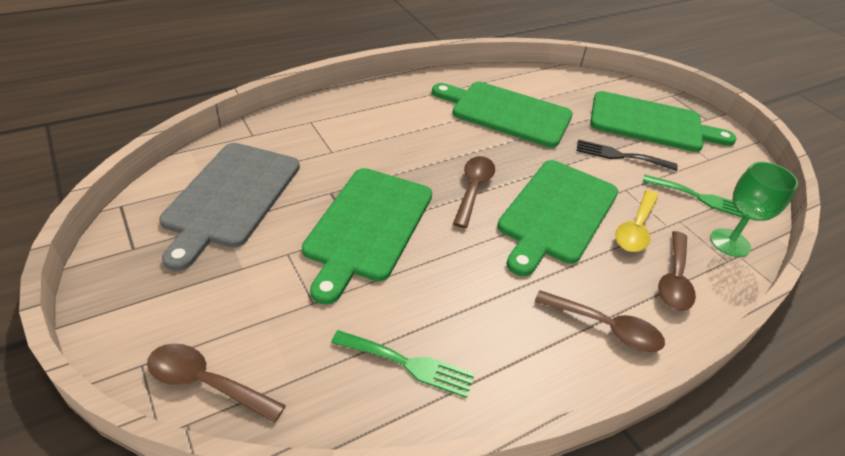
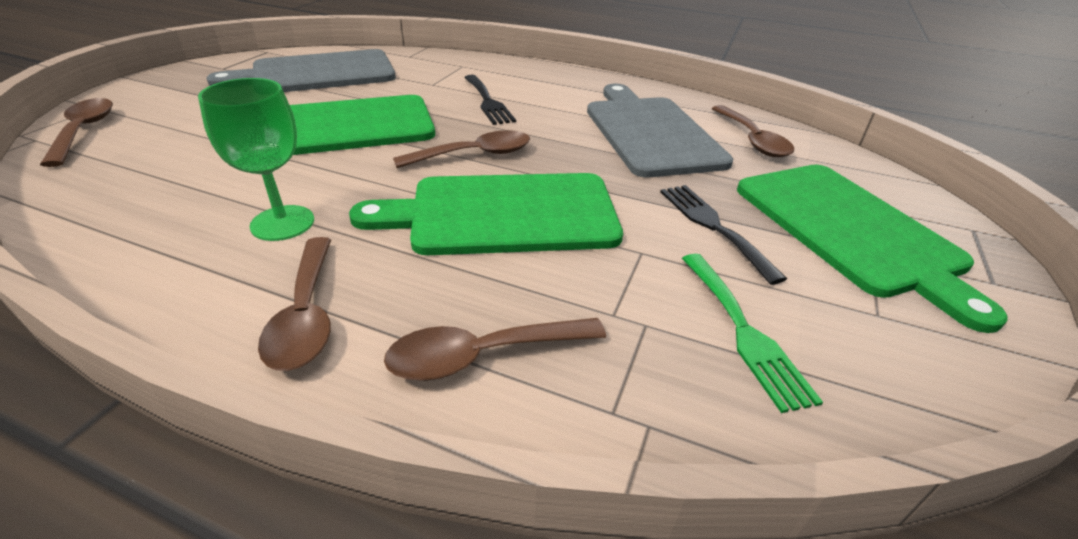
camera: 55 degrees right, 5 degrees down
green fork [331,330,475,398] -> none
green cutting board [432,82,573,148] -> grey cutting board [587,84,733,177]
yellow spoon [615,190,659,252] -> none
green goblet [710,162,798,257] -> green goblet moved to [198,78,314,241]
none -> black fork [464,75,516,125]
none -> brown spoon [712,105,794,157]

